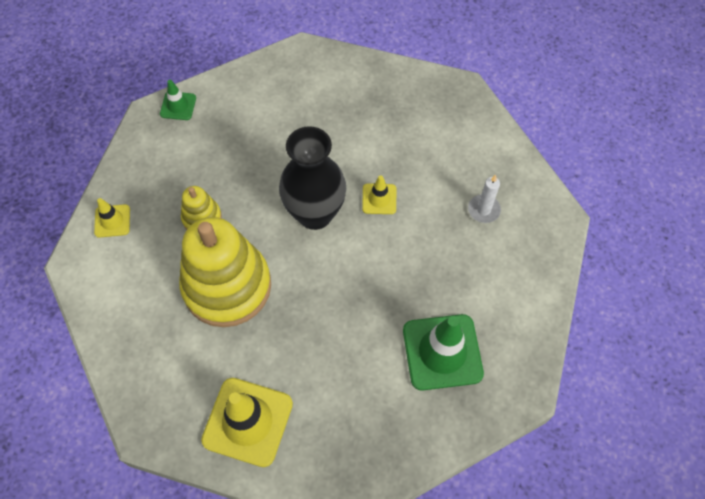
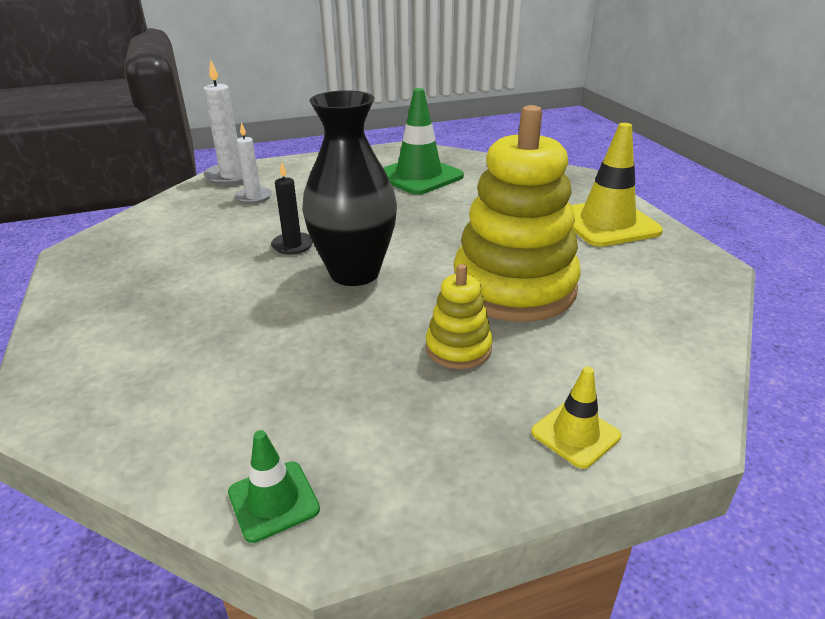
camera: 125 degrees left, 30 degrees down
yellow traffic cone [362,175,396,214] -> black candle [271,162,313,255]
none -> white candle [203,60,259,186]

